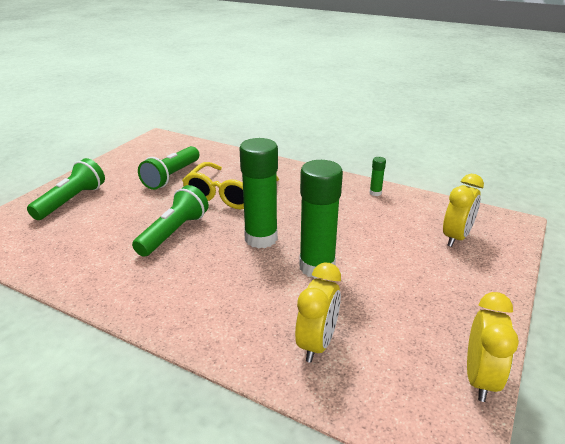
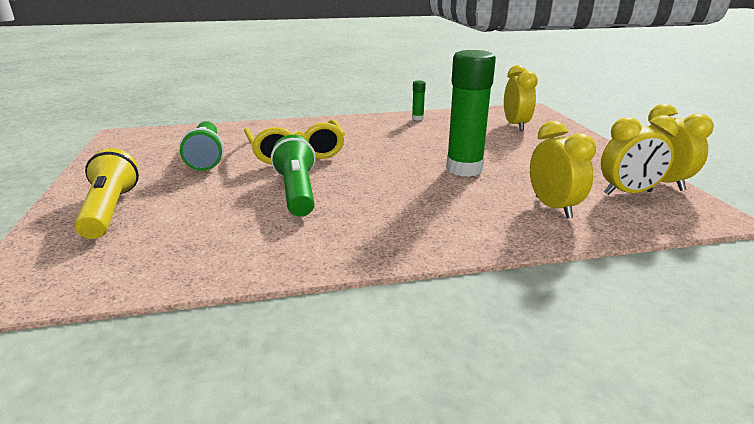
camera: 40 degrees left, 5 degrees down
green flashlight [27,158,105,220] -> yellow flashlight [74,148,139,239]
green glue stick [239,138,278,249] -> none
none -> yellow clock [601,115,678,195]

